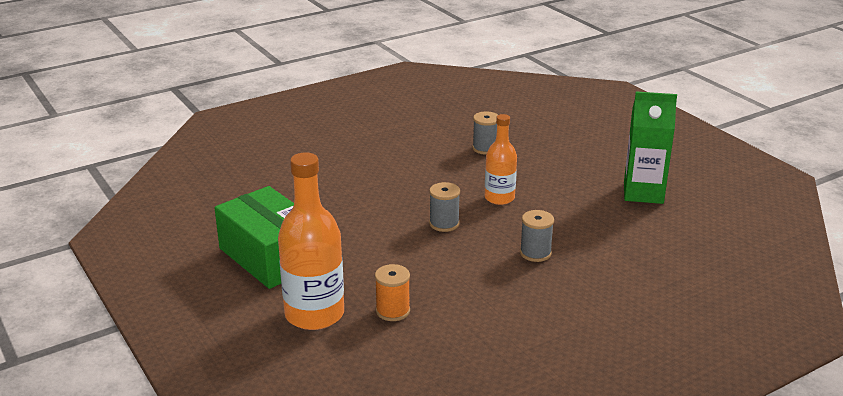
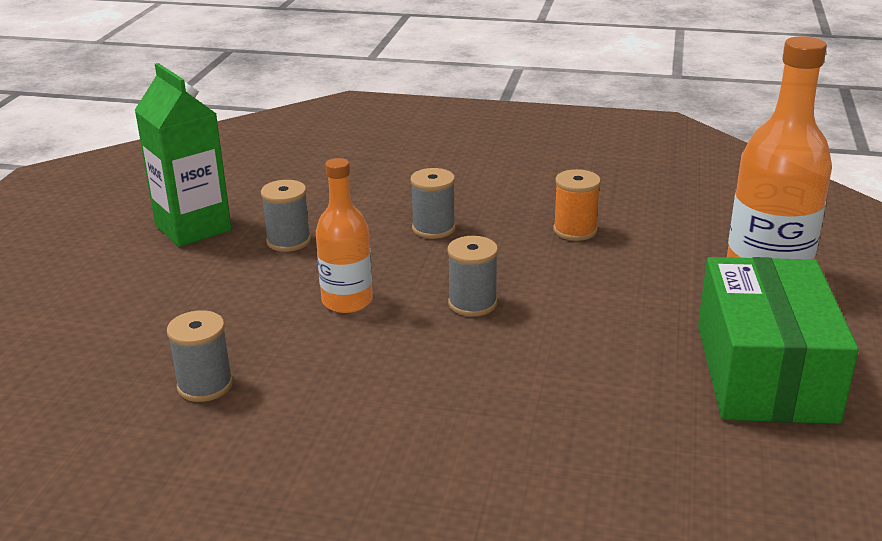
camera: 135 degrees left, 0 degrees up
orange spool [375,264,410,321] -> orange spool moved to [553,169,601,241]
none -> grey spool [261,180,311,252]

